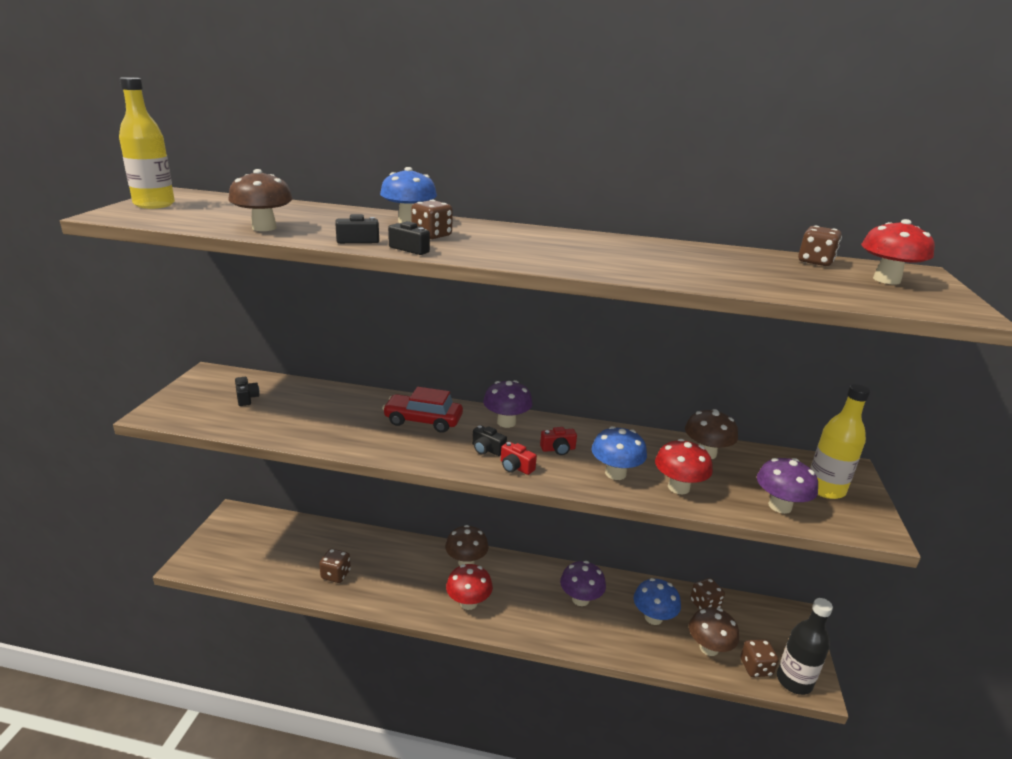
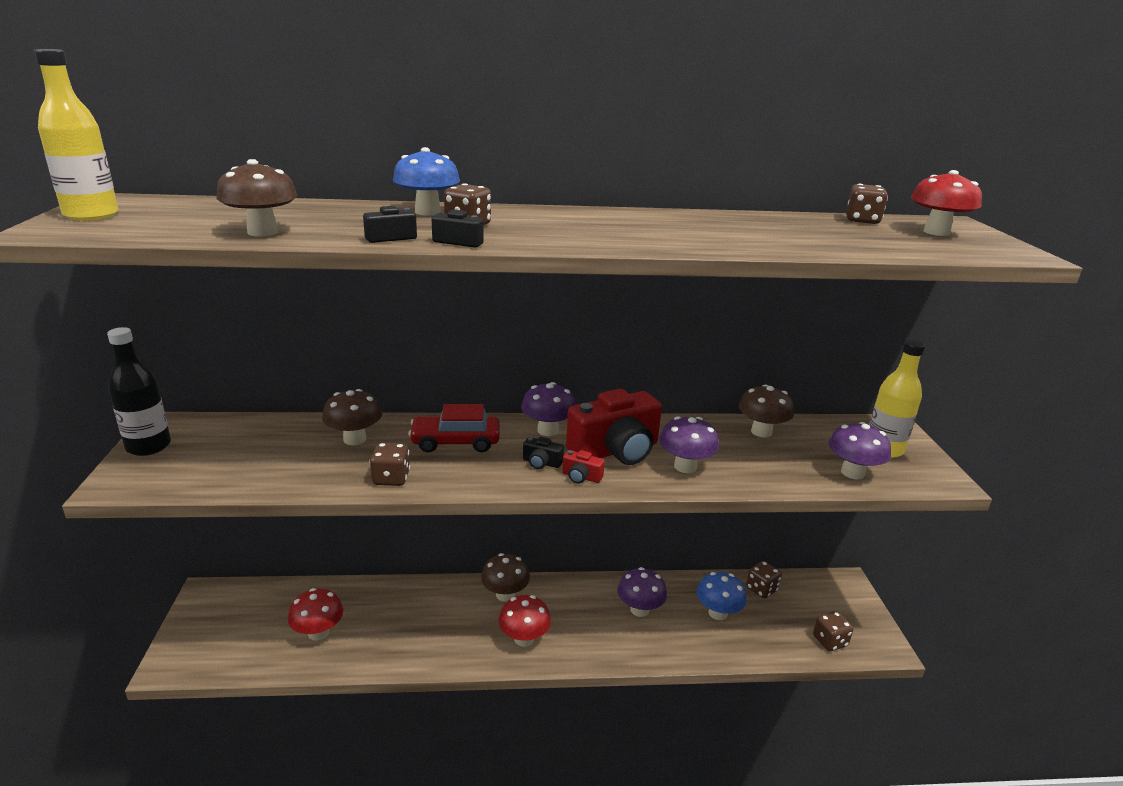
camera: 15 degrees left, 0 degrees up
black camera [235,377,260,406] -> none
brown dice [319,549,351,583] -> brown dice moved to [370,443,410,486]
red camera [540,427,577,455] -> red camera [566,389,662,465], size x2.42
blue mushroom [592,426,647,480] -> purple mushroom [659,416,719,473]
red mushroom [655,439,713,494] -> red mushroom moved to [288,588,343,641]
brown mushroom [689,607,739,656] -> brown mushroom moved to [322,389,382,445]
black bottle [777,598,833,695] -> black bottle moved to [107,327,171,456]

